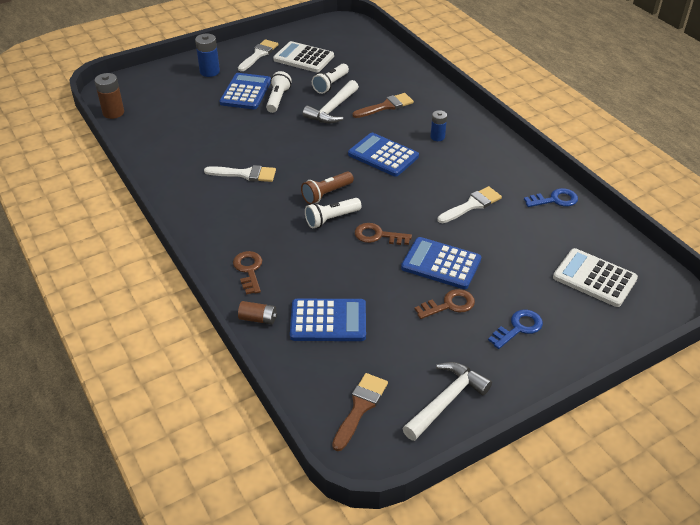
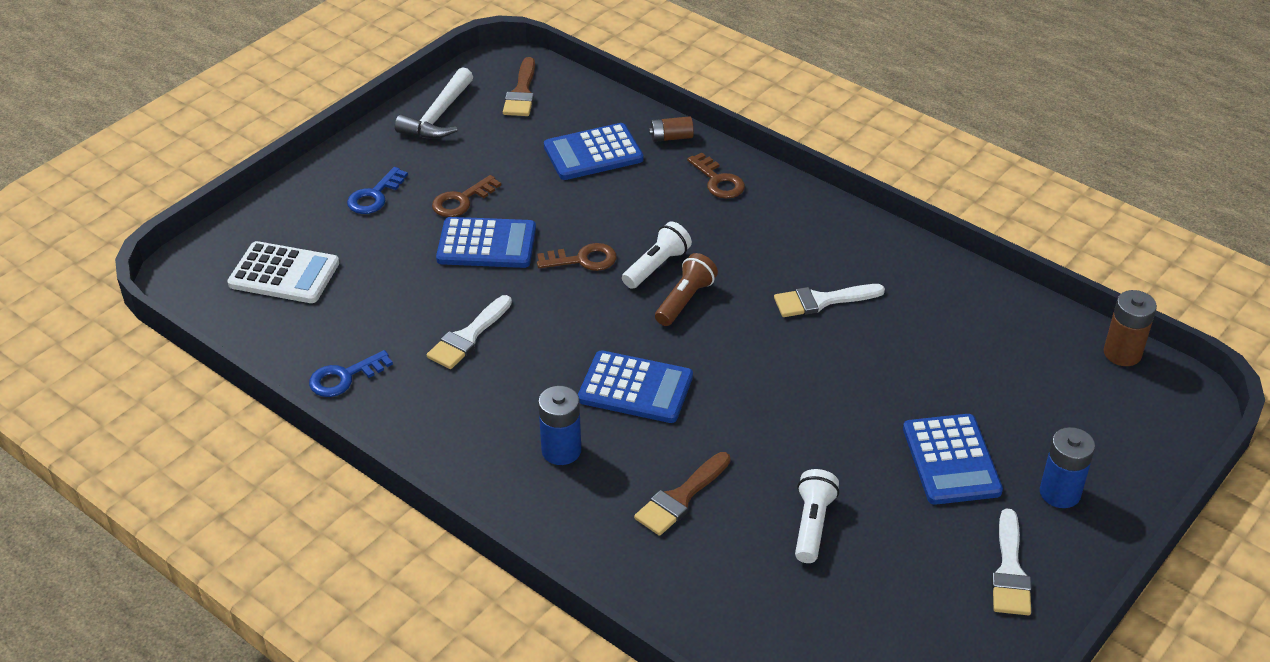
camera: 160 degrees right, 0 degrees up
white flashlight [266,71,292,113] -> none
white calculator [273,41,334,72] -> none
white hammer [303,80,359,123] -> none
blue battery [430,110,447,141] -> blue battery [538,386,581,465], size x1.51

